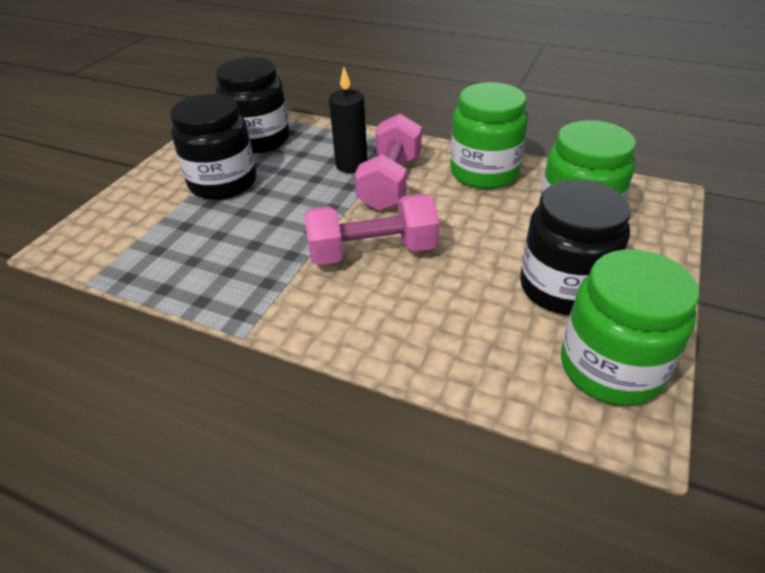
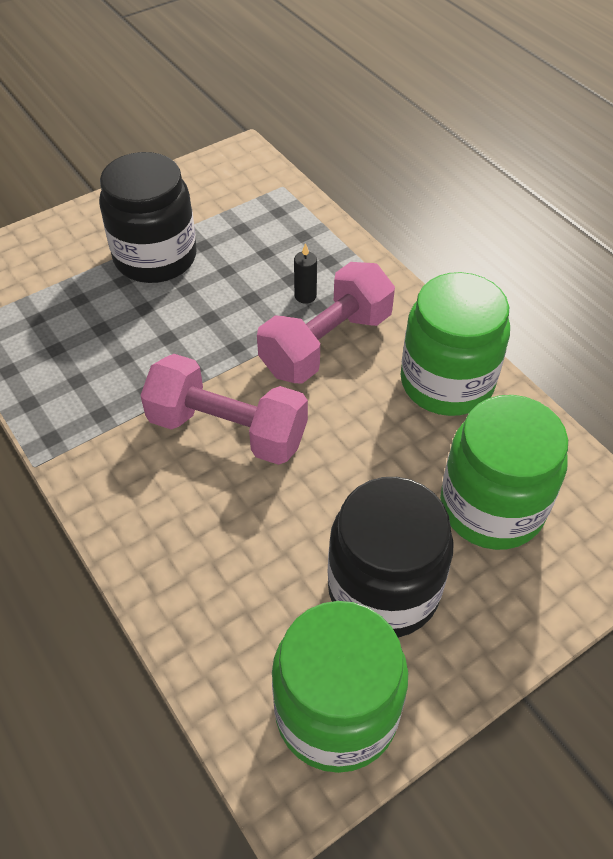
camera: 30 degrees right, 10 degrees up
black jar [216,57,290,153] -> none
black candle [329,67,368,173] -> black candle [294,243,317,304], size x0.53

